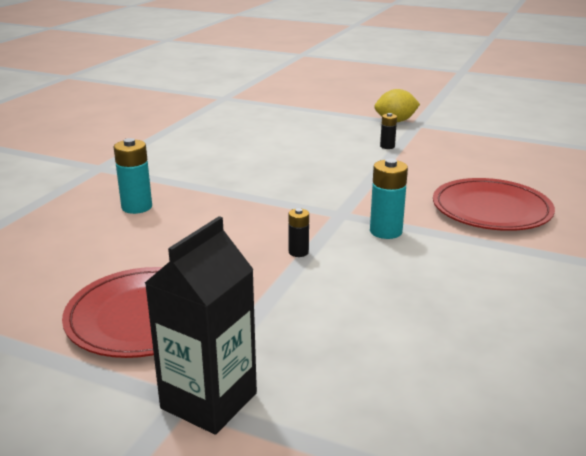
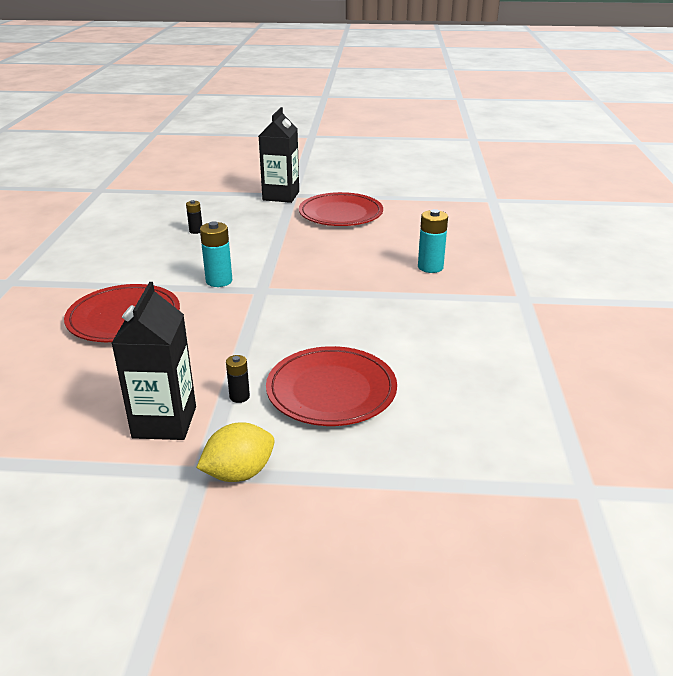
camera: 160 degrees right, 5 degrees up
black battery [288,208,309,257] -> black battery moved to [186,200,202,234]
none -> black carton [112,282,196,440]
none -> red plate [266,346,397,426]

